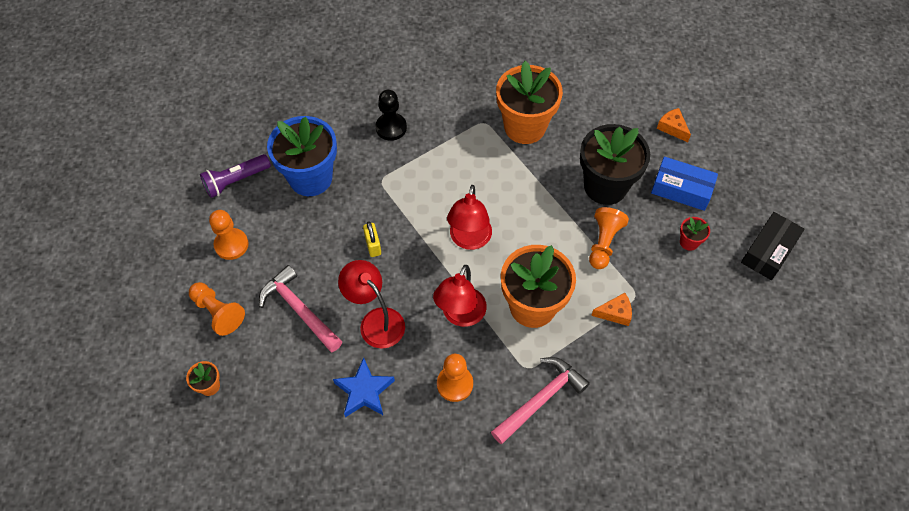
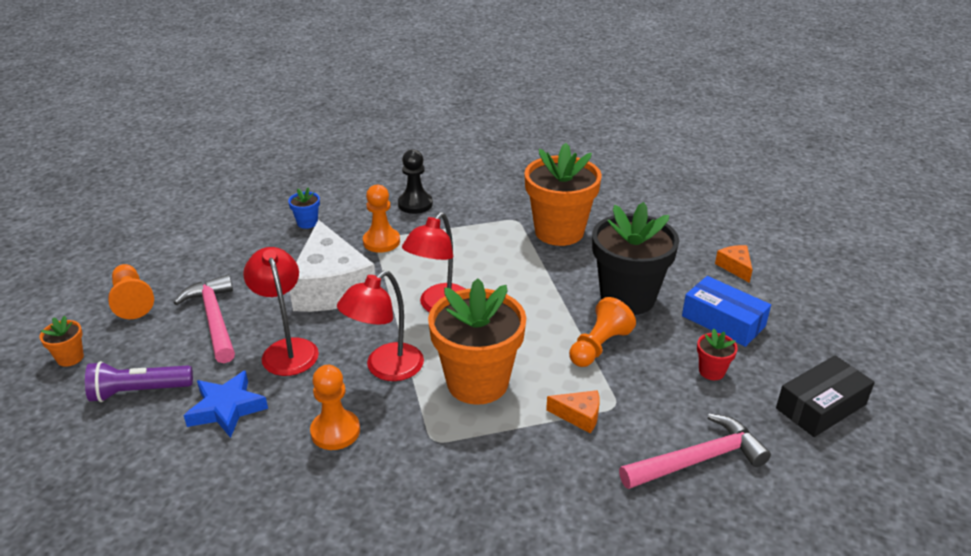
camera: 20 degrees right, 25 degrees down
purple flashlight [200,154,271,198] -> purple flashlight moved to [85,361,193,402]
orange pawn [209,210,249,260] -> orange pawn moved to [363,185,400,253]
blue flower pot [267,116,337,196] -> blue flower pot [288,187,320,229], size x0.42
yellow padlock [363,221,381,257] -> white cheese [290,220,375,312]
pink hammer [491,357,590,444] -> pink hammer moved to [619,413,771,489]

